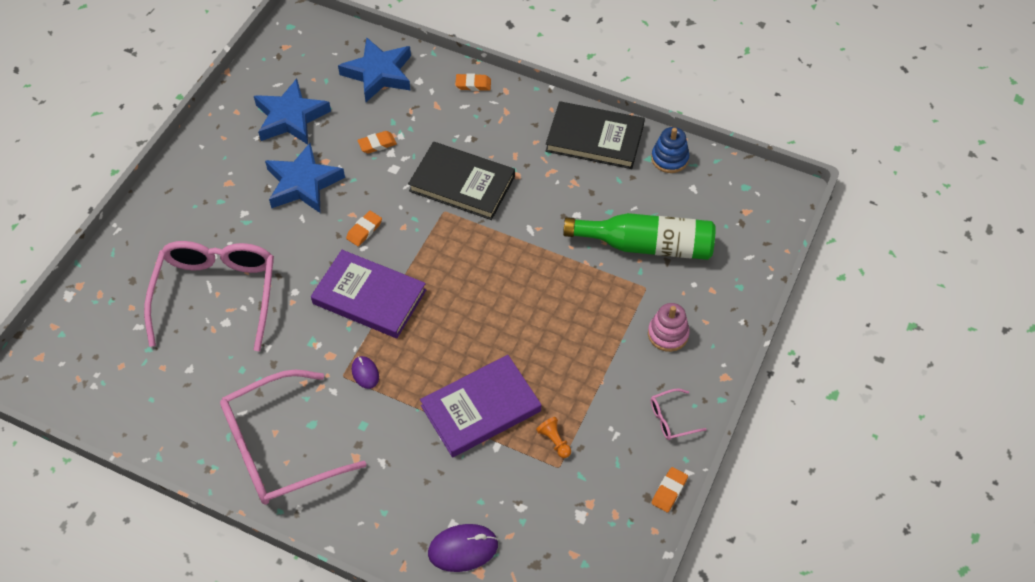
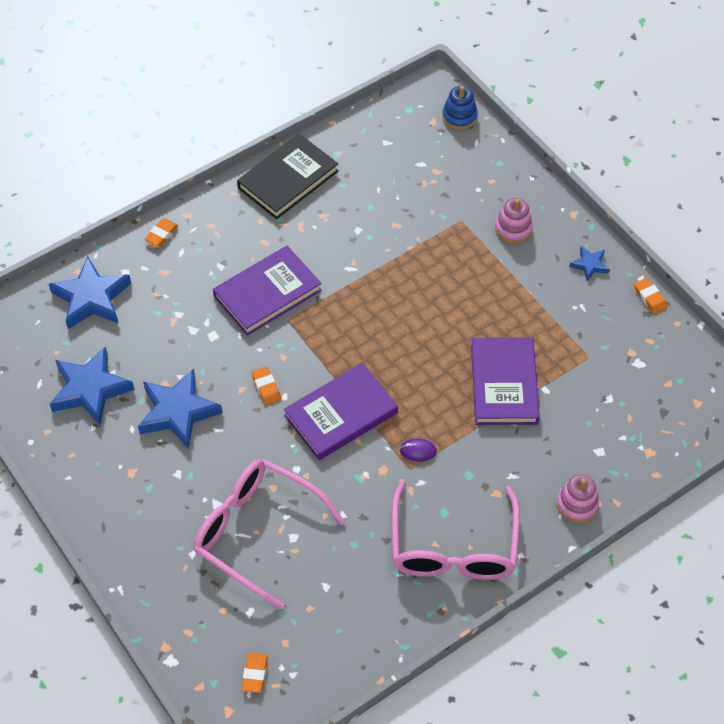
camera: 60 degrees left, 0 degrees up
orange eraser [357,131,397,154] -> orange eraser moved to [242,653,268,693]
black book [408,142,515,220] -> purple book [213,246,322,336]
purple mouse [428,524,498,572] -> none
orange pawn [536,417,571,458] -> none
green bottle [563,213,716,260] -> none
blue stacking toy [651,127,689,173] -> blue stacking toy moved to [442,86,478,130]
pink glasses [651,389,707,440] -> blue star [569,246,610,281]
none -> pink stacking toy [556,474,599,523]

